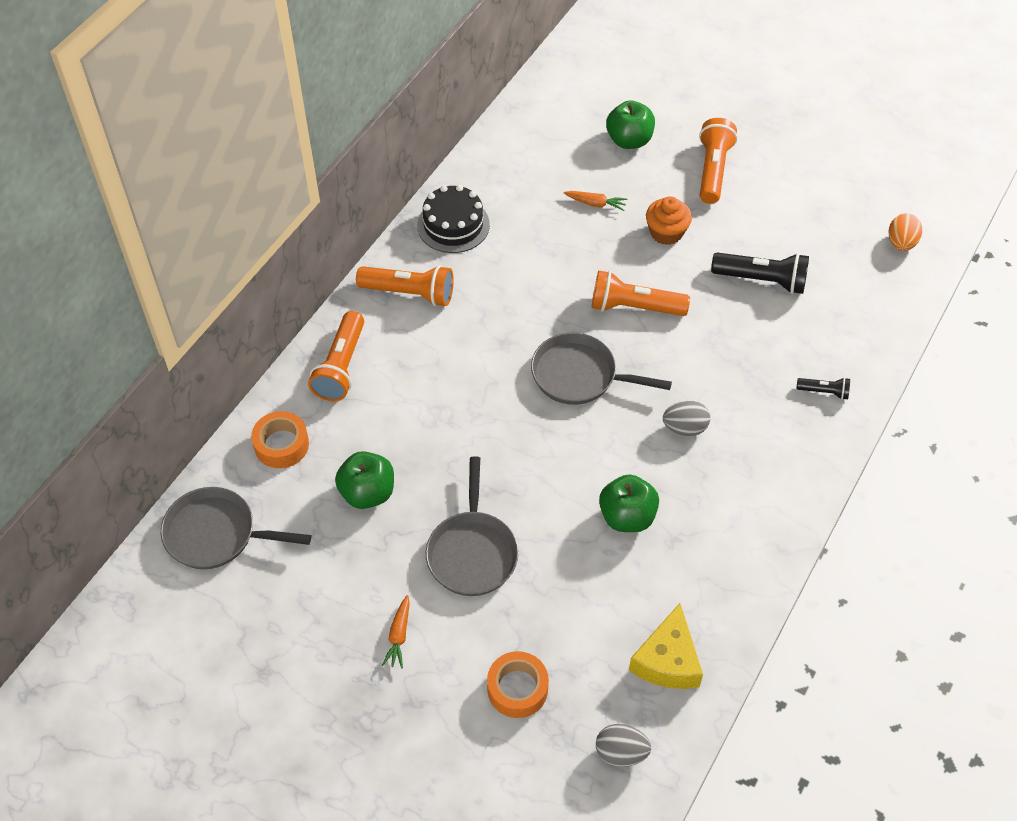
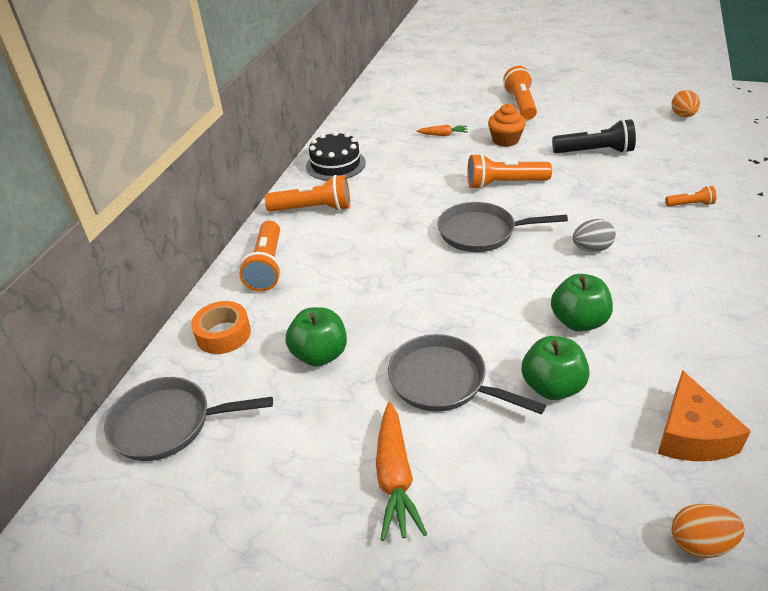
camera: 10 degrees left, 15 degrees down
orange carrot [382,595,410,669] -> orange carrot [376,402,427,541], size x1.75
grey pan [426,456,519,596] -> grey pan turned 135 degrees clockwise [388,334,546,414]
orange tape [487,651,549,718] -> none
grey egg [596,724,651,767] -> orange egg [672,504,745,558]
green apple [606,100,655,149] -> green apple moved to [522,336,590,400]
yellow cheese [629,603,703,689] -> orange cheese [658,371,751,461]
black flashlight [796,377,850,400] -> orange flashlight [665,186,716,206]

